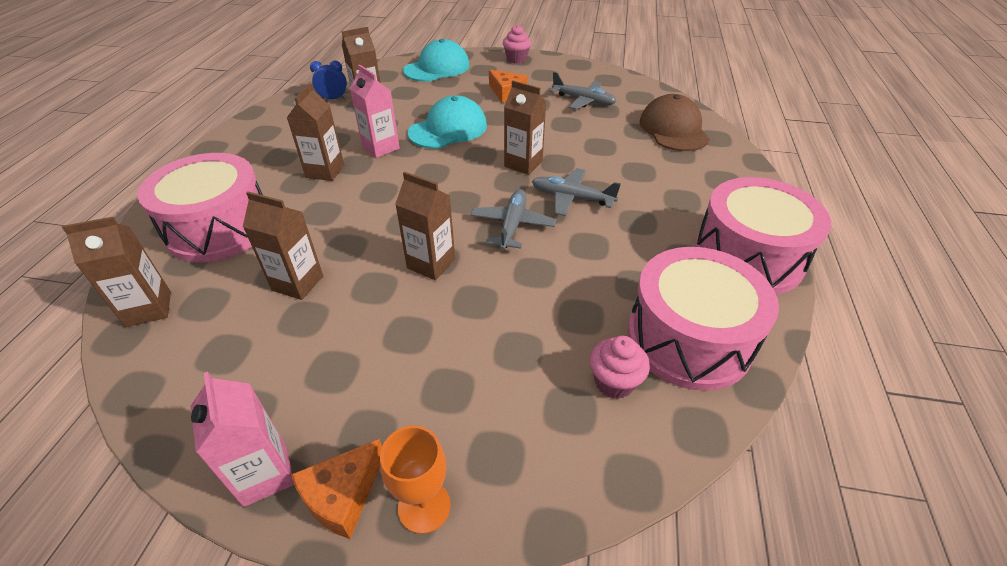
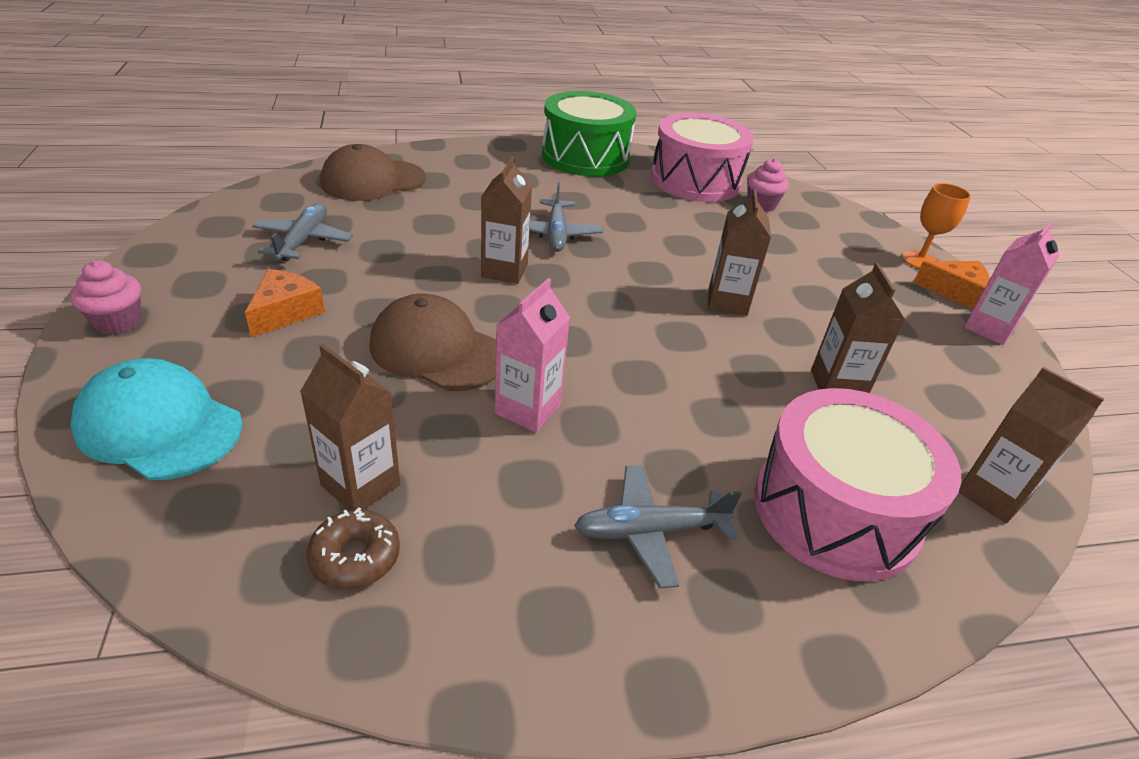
camera: 115 degrees left, 5 degrees down
brown carton [287,84,344,181] -> none
blue clock [310,61,347,99] -> brown donut [306,508,400,589]
turquoise cap [408,95,487,149] -> brown cap [369,293,496,391]
grey plane [470,189,556,250] -> grey plane moved to [574,465,742,588]
pink drum [694,177,831,295] -> green drum [542,91,636,176]

